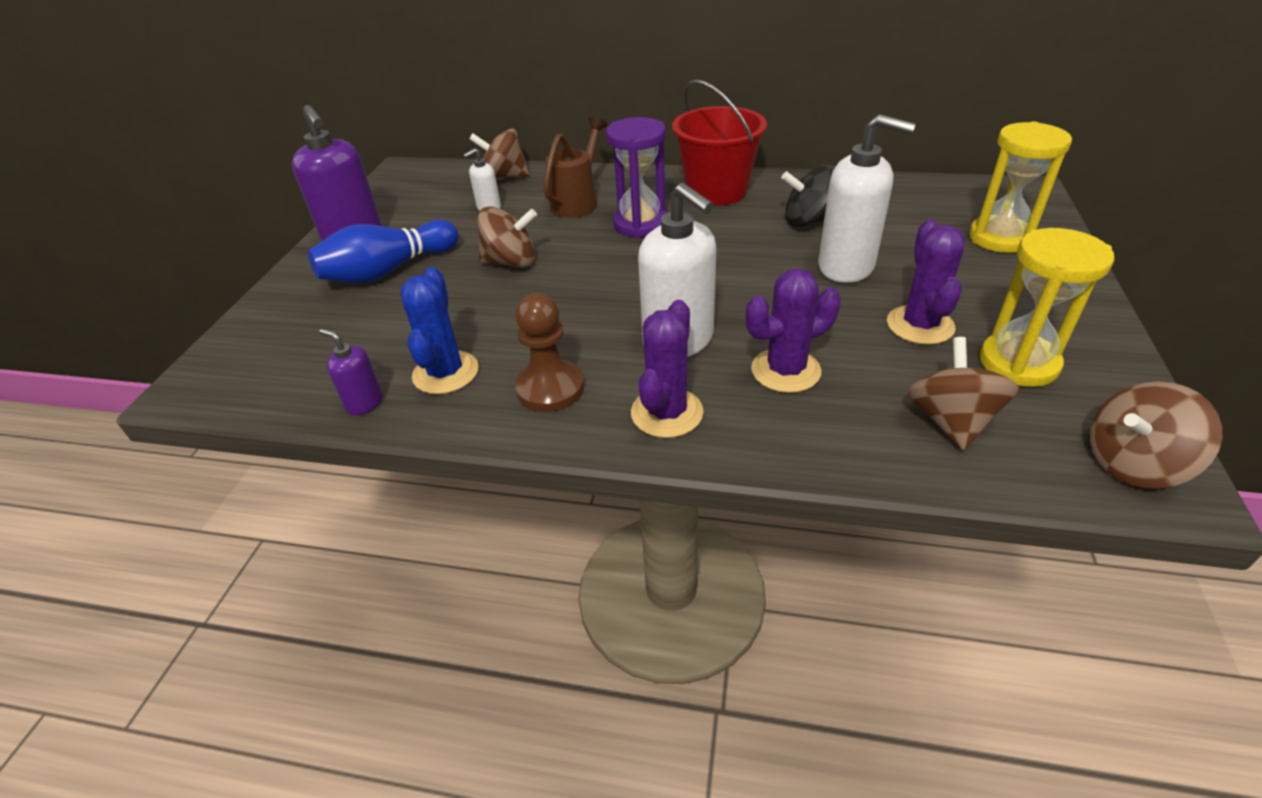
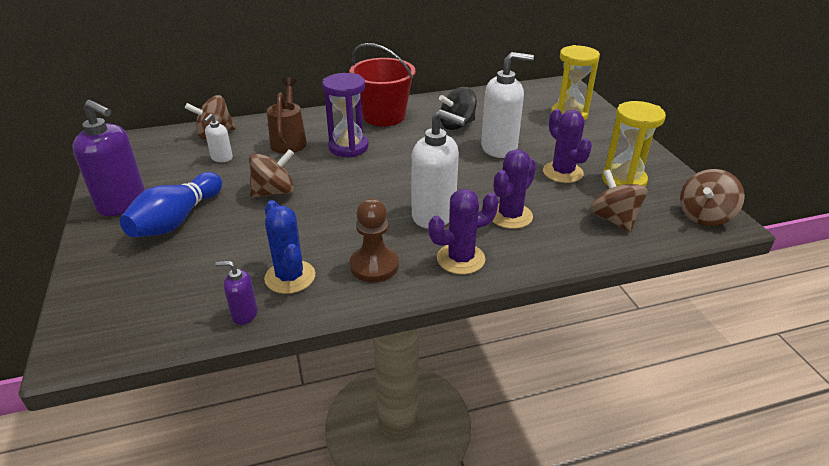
camera: 30 degrees left, 5 degrees down
purple cactus [631,300,704,438] -> purple cactus turned 75 degrees clockwise [428,189,499,274]

